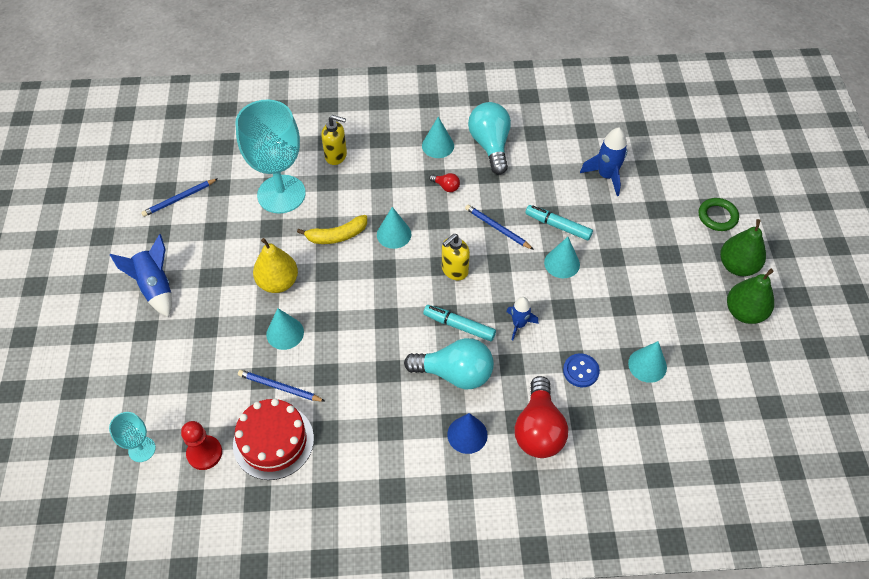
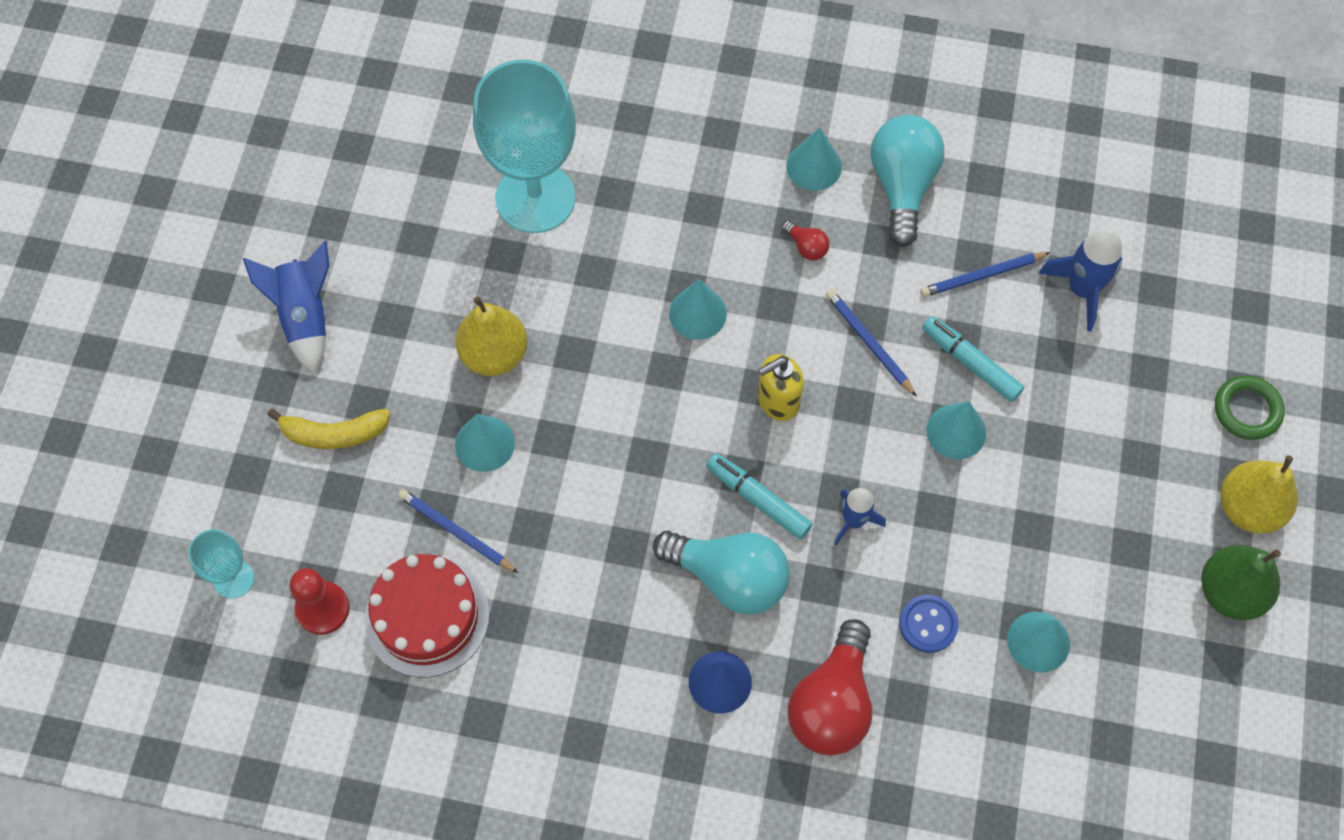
camera: 15 degrees right, 10 degrees up
blue pencil [141,178,218,217] -> blue pencil moved to [920,252,1051,297]
yellow banana [297,215,367,244] -> yellow banana moved to [267,409,391,449]
yellow soap dispenser [321,115,347,165] -> none
green pear [720,219,766,276] -> yellow pear [1220,455,1298,533]

